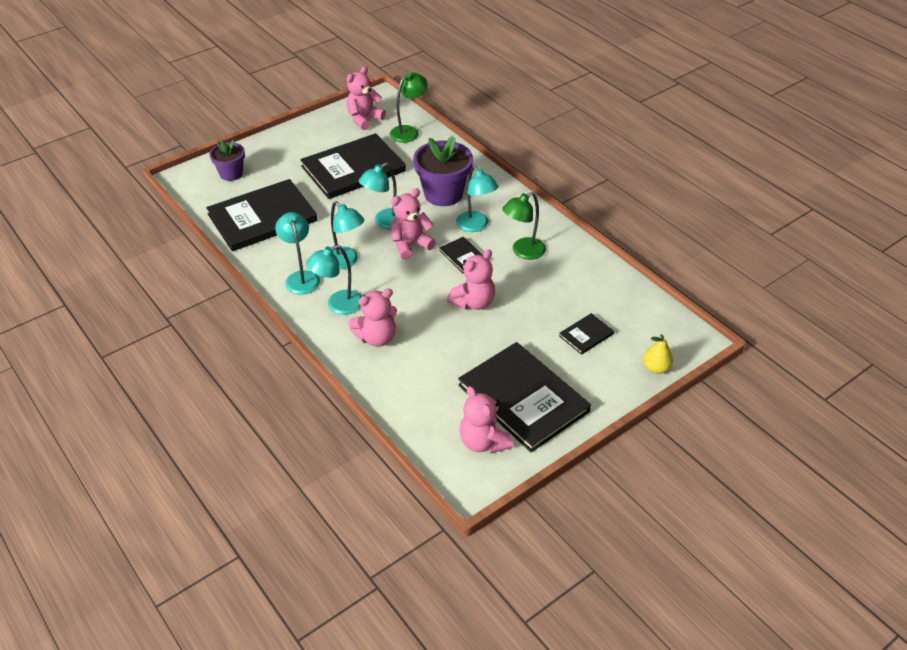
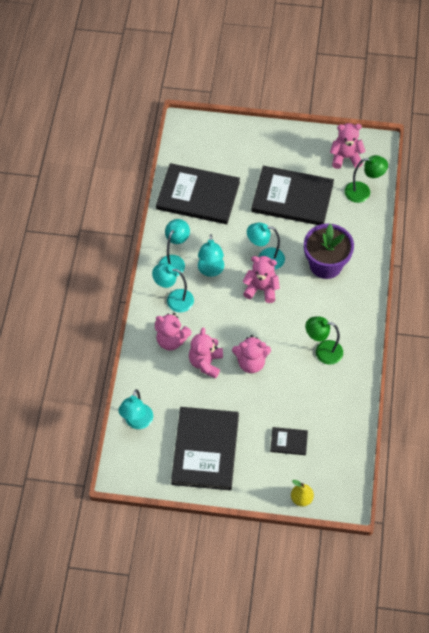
camera: 45 degrees right, 15 degrees up
purple flower pot [210,140,245,181] -> none
black book [439,237,483,273] -> none
turquoise lamp [456,166,499,232] -> turquoise lamp moved to [118,389,153,429]
pink teddy bear [459,386,513,454] -> pink teddy bear moved to [189,328,223,379]

